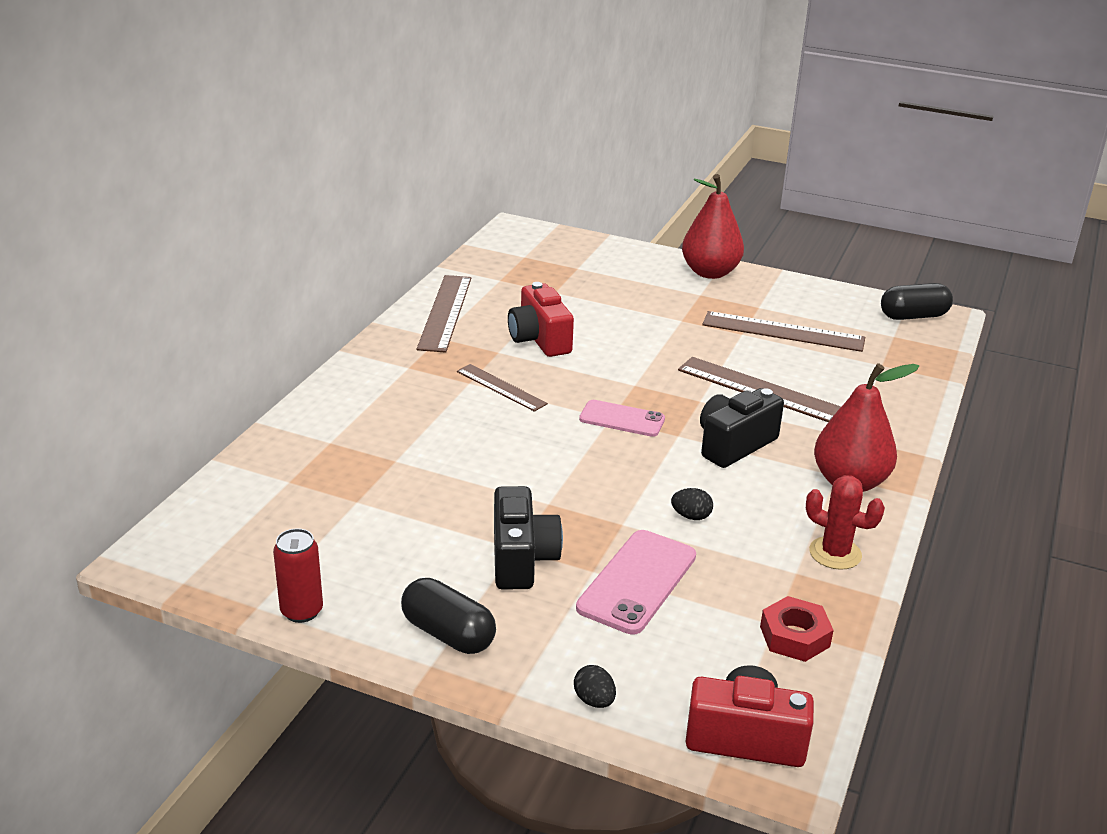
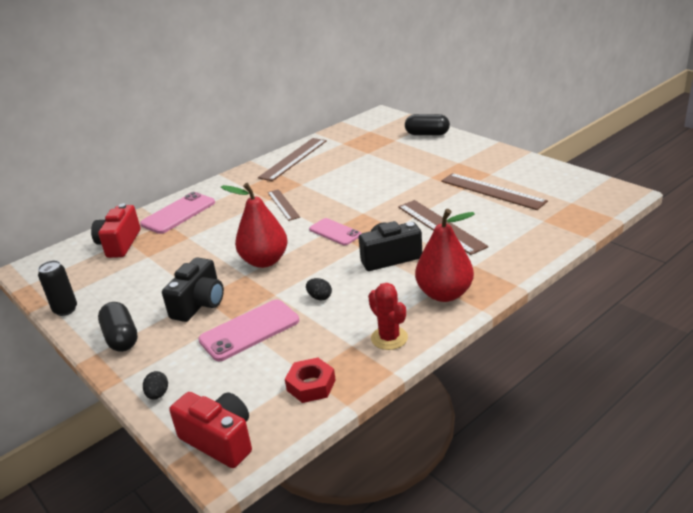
camera: 30 degrees right, 0 degrees up
red can [273,528,323,623] -> black can [38,260,77,316]
red camera [508,282,574,357] -> red camera moved to [91,203,140,258]
red pear [682,174,744,279] -> red pear moved to [221,183,288,268]
black capsule [881,283,953,320] -> black capsule moved to [405,114,450,135]
none -> pink phone [140,192,215,234]

